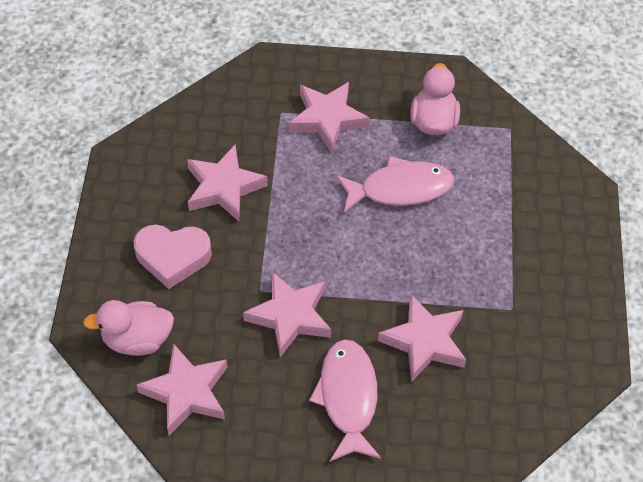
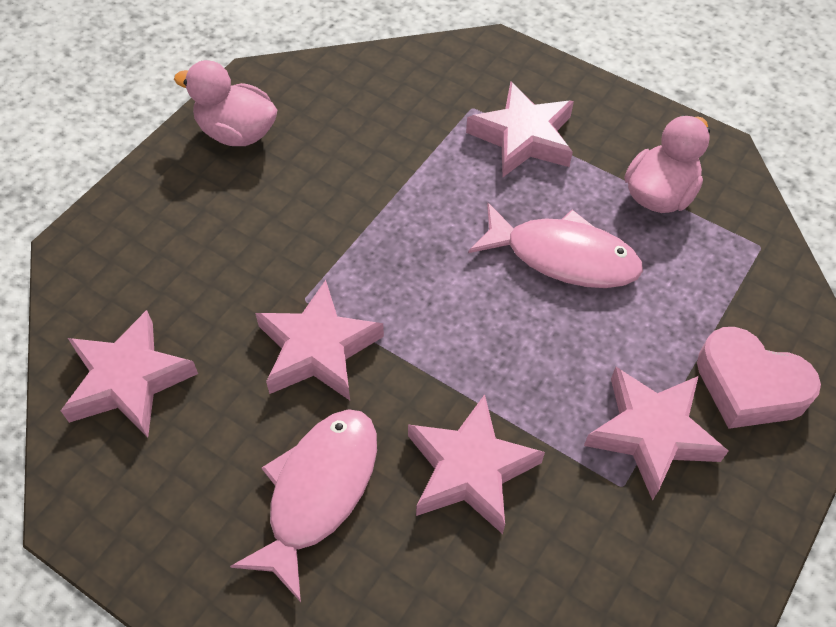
camera: 30 degrees right, 0 degrees up
pink duck [83,300,174,356] -> pink duck moved to [174,60,277,146]
pink heart [134,224,212,289] -> pink heart moved to [697,327,821,429]
pink star [187,145,268,222] -> pink star moved to [584,367,728,501]

